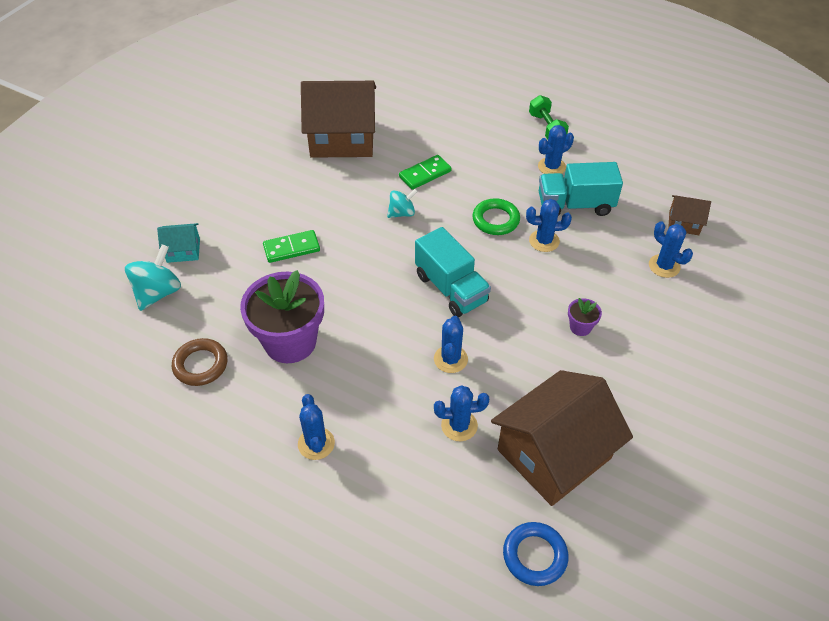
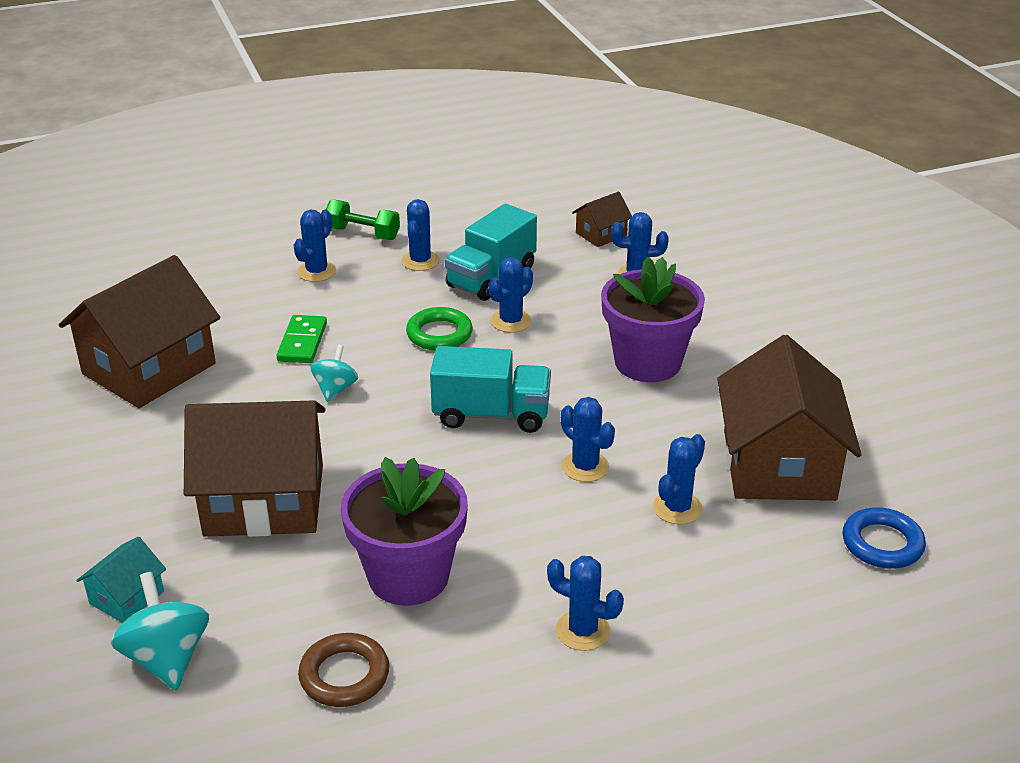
camera: 50 degrees left, 15 degrees down
green domino [263,230,320,263] -> brown house [184,400,325,537]
purple flower pot [568,298,602,336] -> purple flower pot [601,256,705,382], size x2.37
none -> blue cactus [294,210,336,282]

